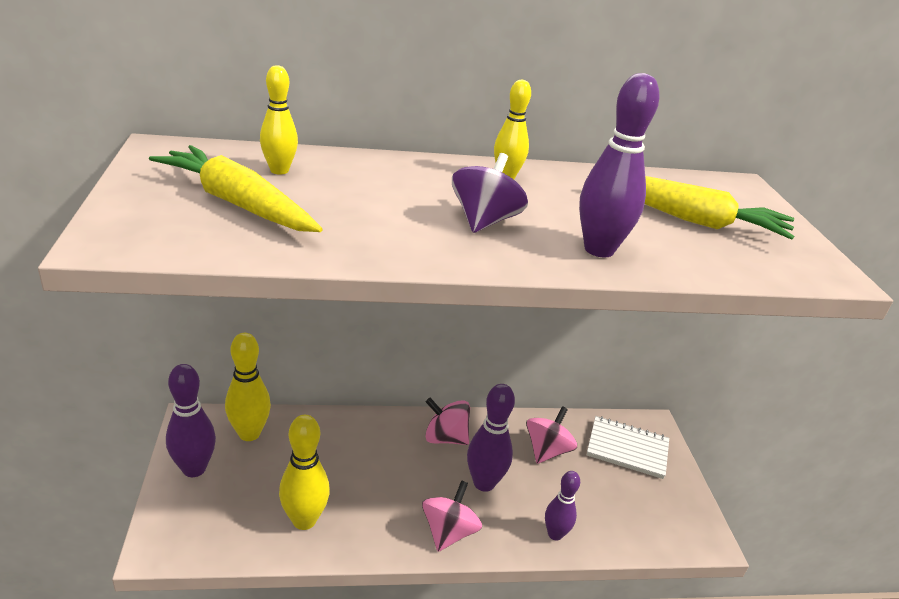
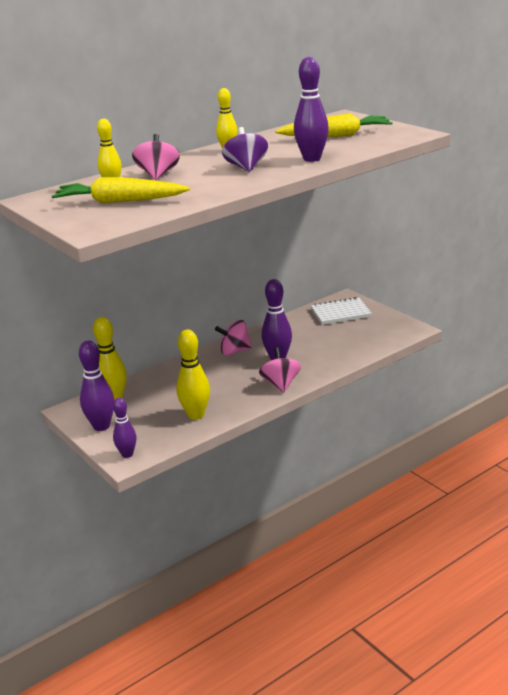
camera: 25 degrees left, 5 degrees down
pink spinning top [526,406,577,464] -> pink spinning top moved to [132,134,179,180]
purple bowling pin [545,471,580,541] -> purple bowling pin moved to [113,398,136,458]

